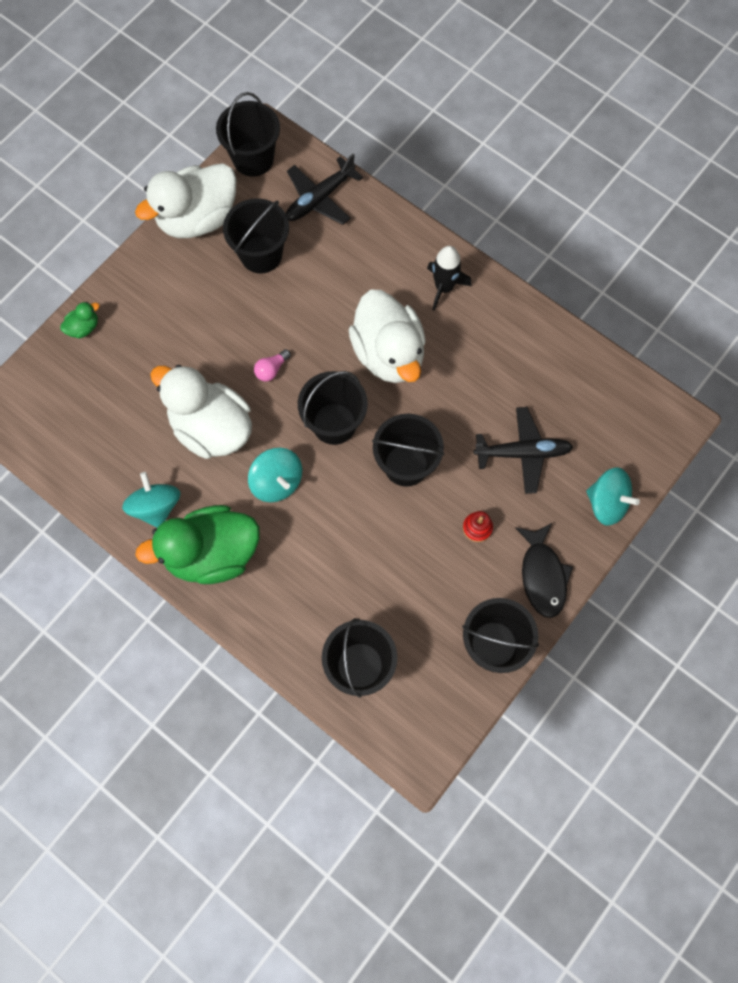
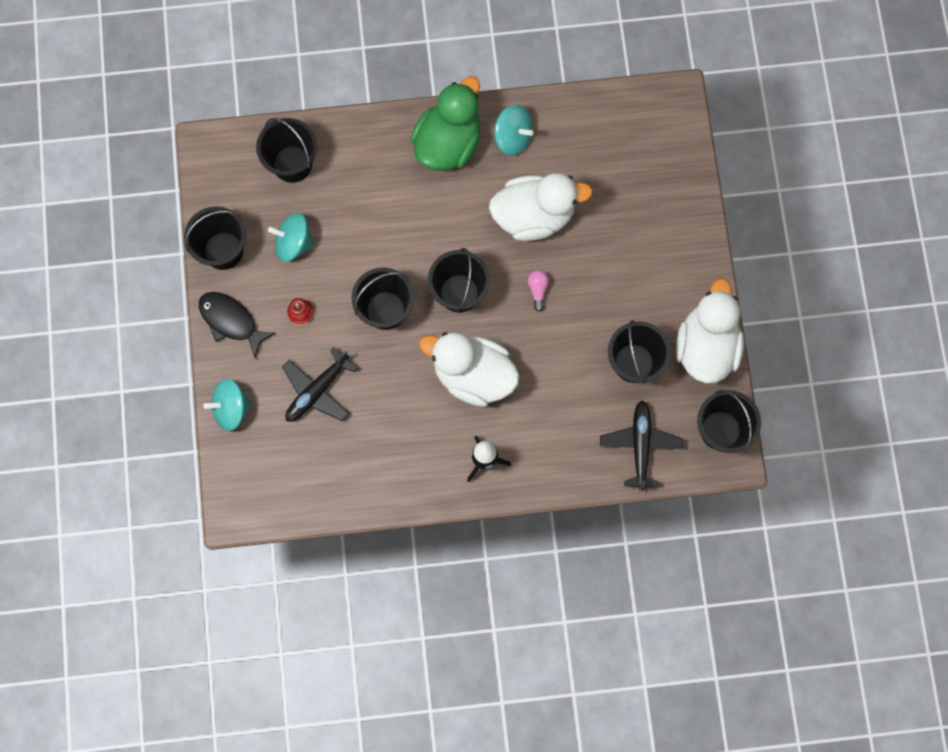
camera: 135 degrees right, 5 degrees up
green duck [60,302,99,339] -> none
turquoise spinning top [248,448,302,502] -> turquoise spinning top moved to [268,213,314,262]

